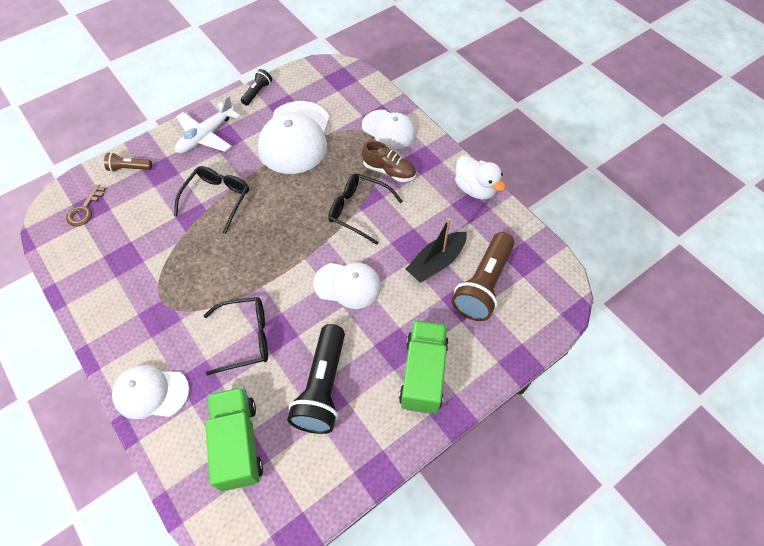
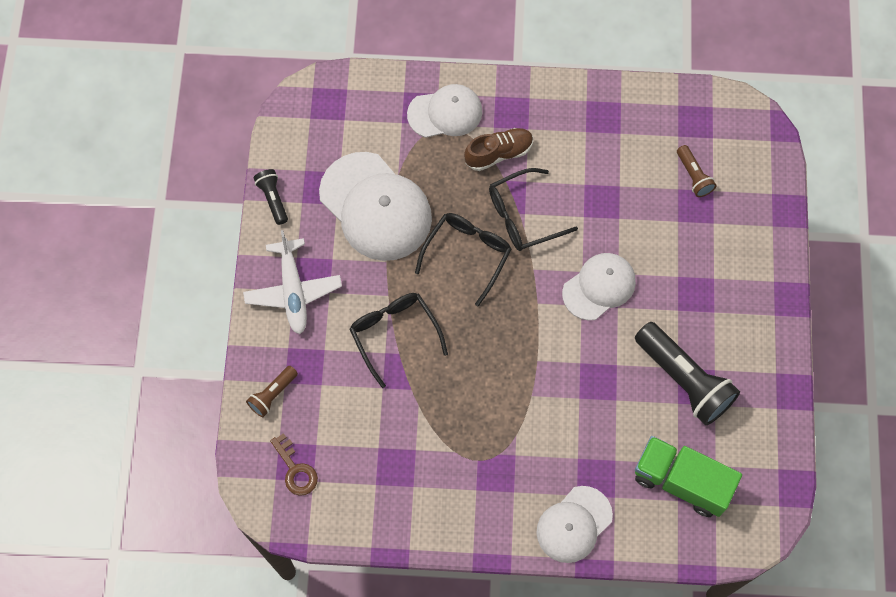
camera: 50 degrees left, 10 degrees up
black glasses [204,297,268,376] -> black glasses moved to [415,213,511,307]
green truck [399,320,449,414] -> none
black boat [406,218,467,283] -> none
brown flashlight [451,232,515,321] -> brown flashlight [677,145,716,197], size x0.50
white duck [455,155,506,199] -> none

